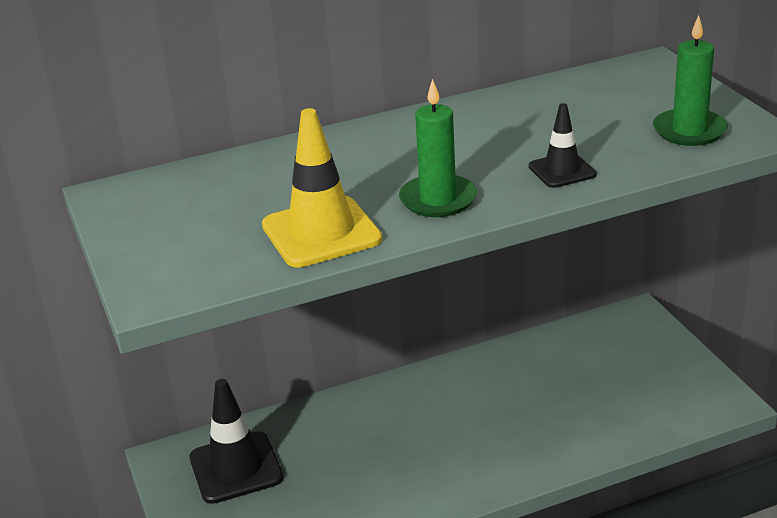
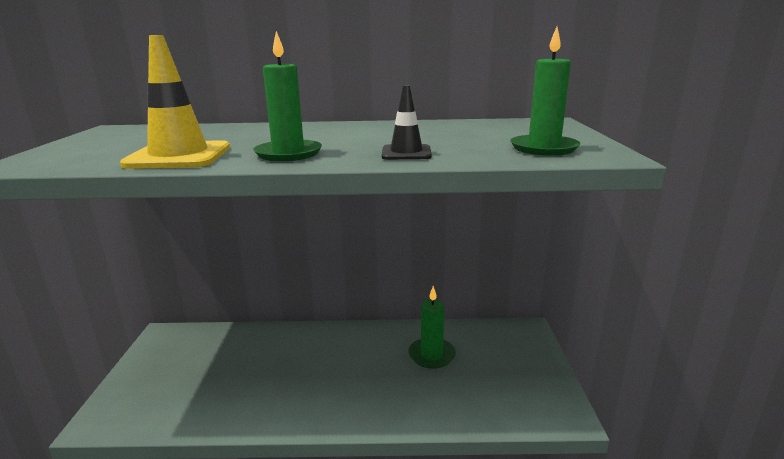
camera: 20 degrees right, 10 degrees down
black traffic cone [190,379,283,504] -> none
none -> green candle [408,286,456,369]

